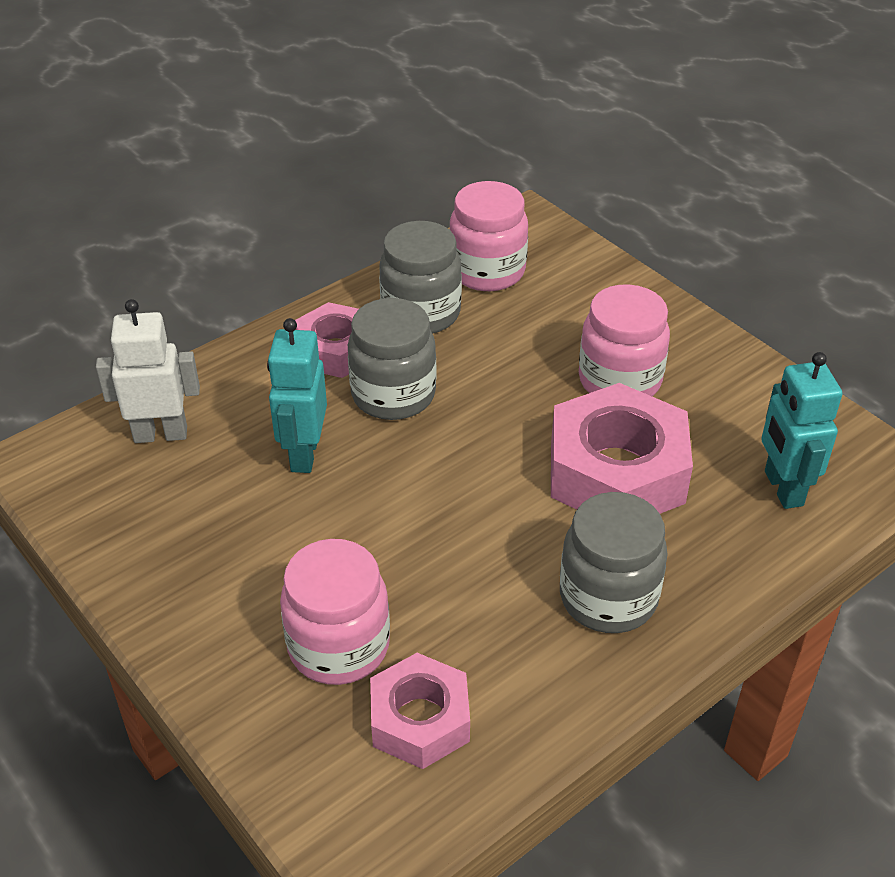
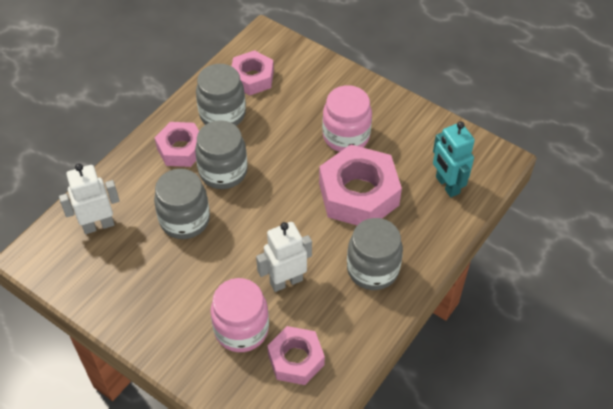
camera: 15 degrees left, 10 degrees up
turquoise robot [267,318,327,473] -> grey jar [154,169,210,239]
pink jar [450,181,528,291] -> pink nut [232,50,274,95]
none -> white robot [256,222,312,292]

